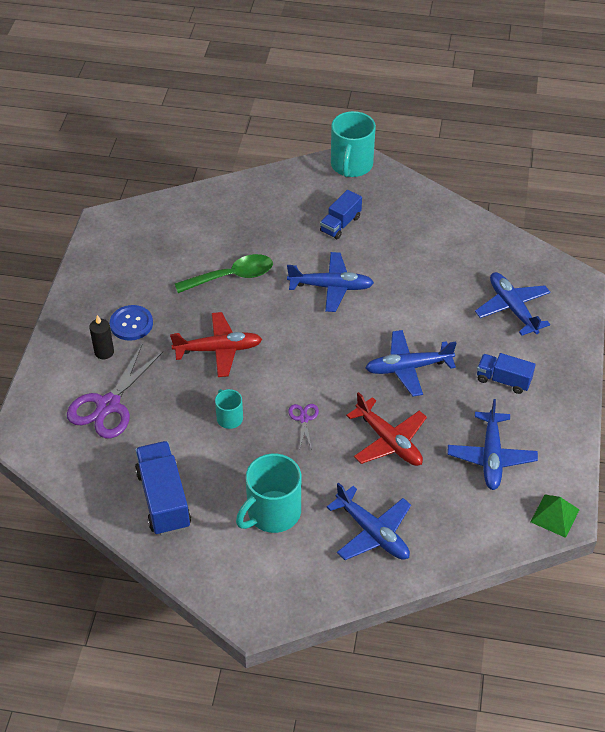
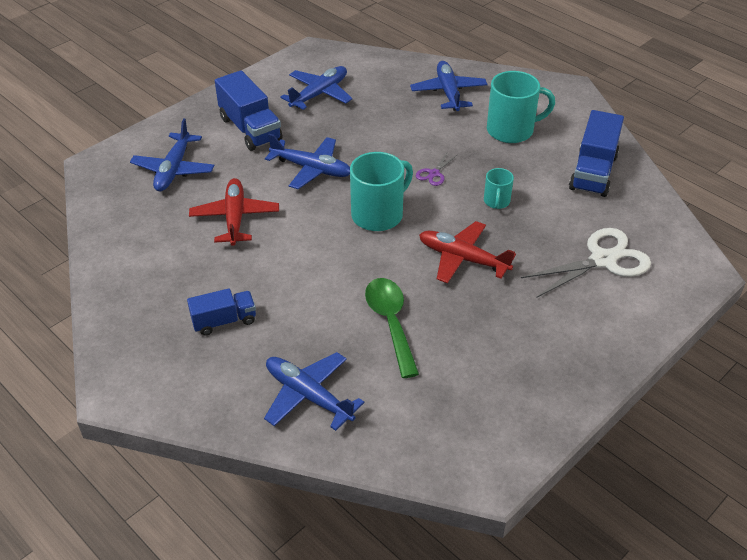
camera: 145 degrees left, 5 degrees down
purple scissors [67,345,163,439] -> white scissors [521,228,651,298]
black candle [89,315,114,359] -> none
blue button [110,305,153,341] -> none
green spoon [175,254,273,293] -> green spoon turned 60 degrees clockwise [365,278,419,378]
blue plane [287,252,374,312] -> blue plane moved to [264,352,364,431]
turquoise mug [331,111,376,177] -> turquoise mug moved to [350,152,413,231]
red plane [346,392,427,466] -> red plane moved to [189,178,279,246]
blue truck [477,353,536,394] -> blue truck [215,70,283,151], size x1.60
green pyramid [531,494,580,538] -> none

